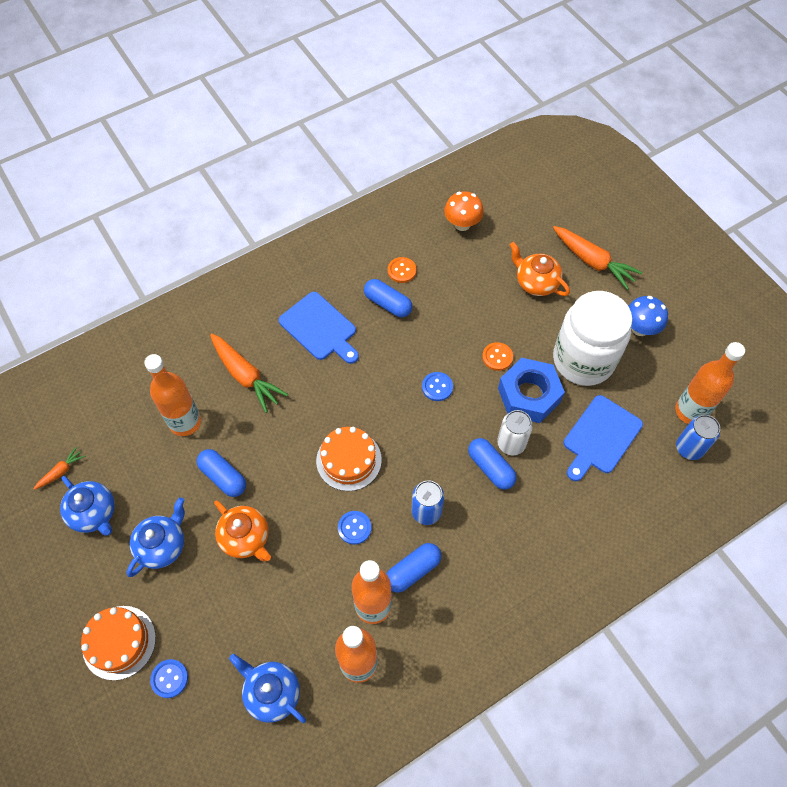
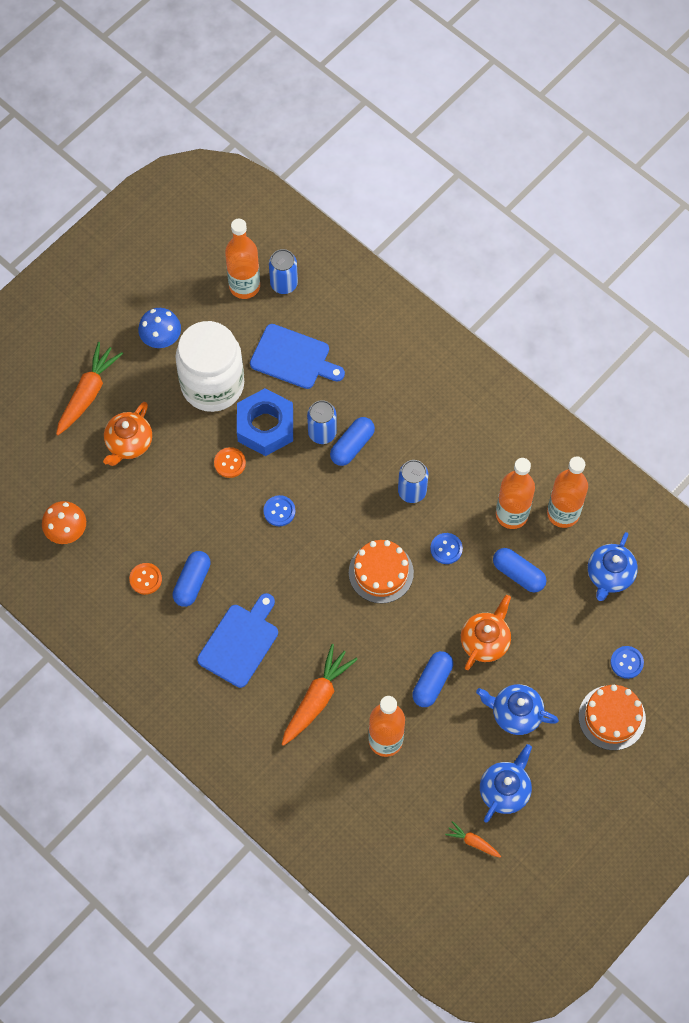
camera: 105 degrees left, 5 degrees up
blue capsule [386,543,441,593] -> blue capsule moved to [493,548,546,593]
white can [497,410,533,455] -> blue can [307,400,337,444]

